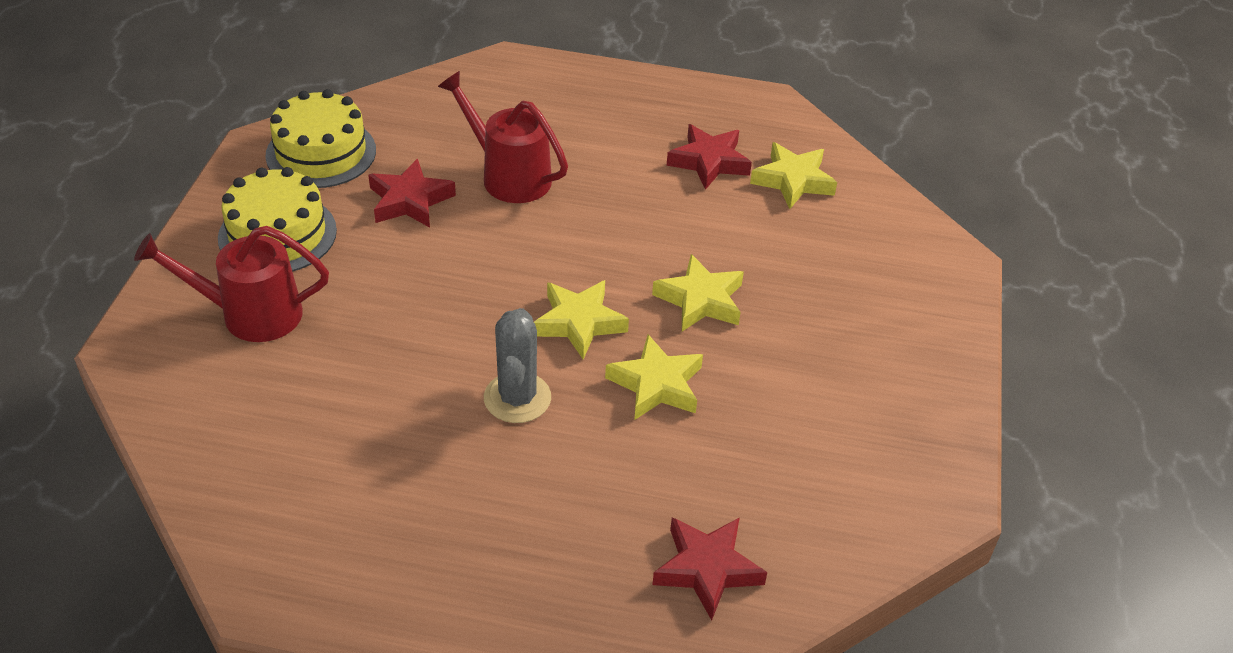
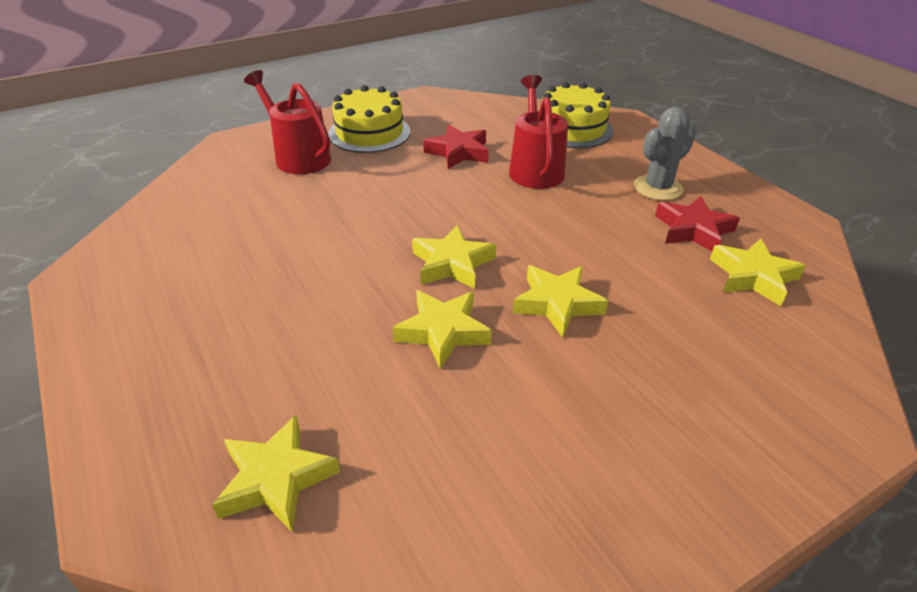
camera: 50 degrees right, 5 degrees down
yellow cake [265,89,376,188] -> yellow cake moved to [542,82,613,148]
grey cactus [484,308,551,423] -> grey cactus moved to [634,107,696,201]
red star [652,517,767,620] -> yellow star [212,415,340,532]

